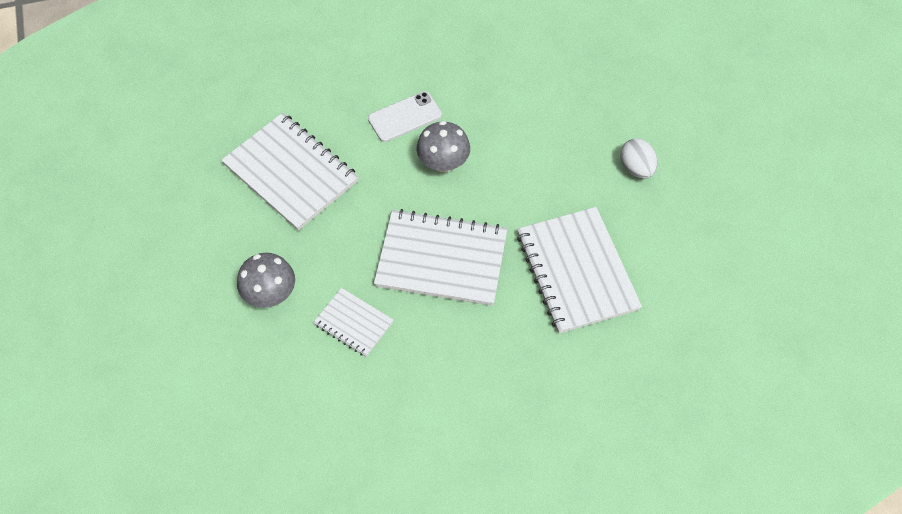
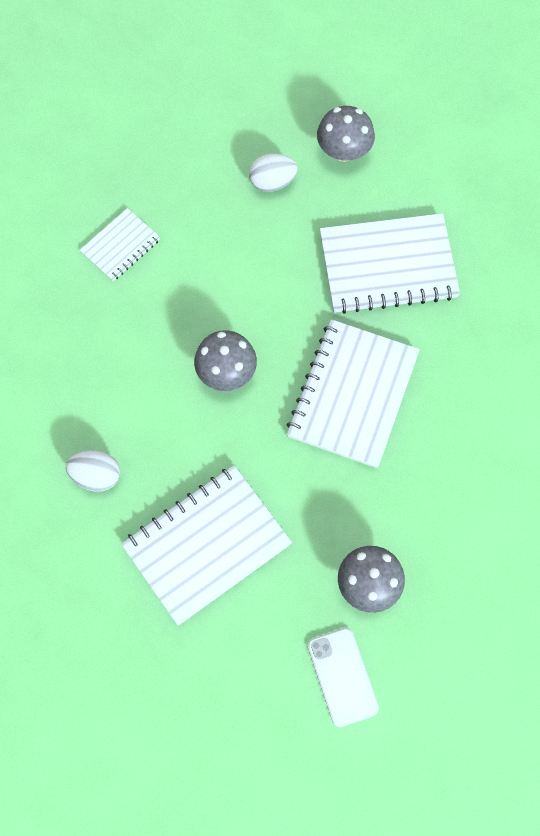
camera: 80 degrees left, 10 degrees up
white notebook [313,288,394,357] -> white notebook moved to [80,208,160,281]
white phone [368,91,442,142] -> white phone moved to [308,628,379,727]
none -> white egg [66,450,120,492]
none -> grey mushroom [317,106,375,162]

